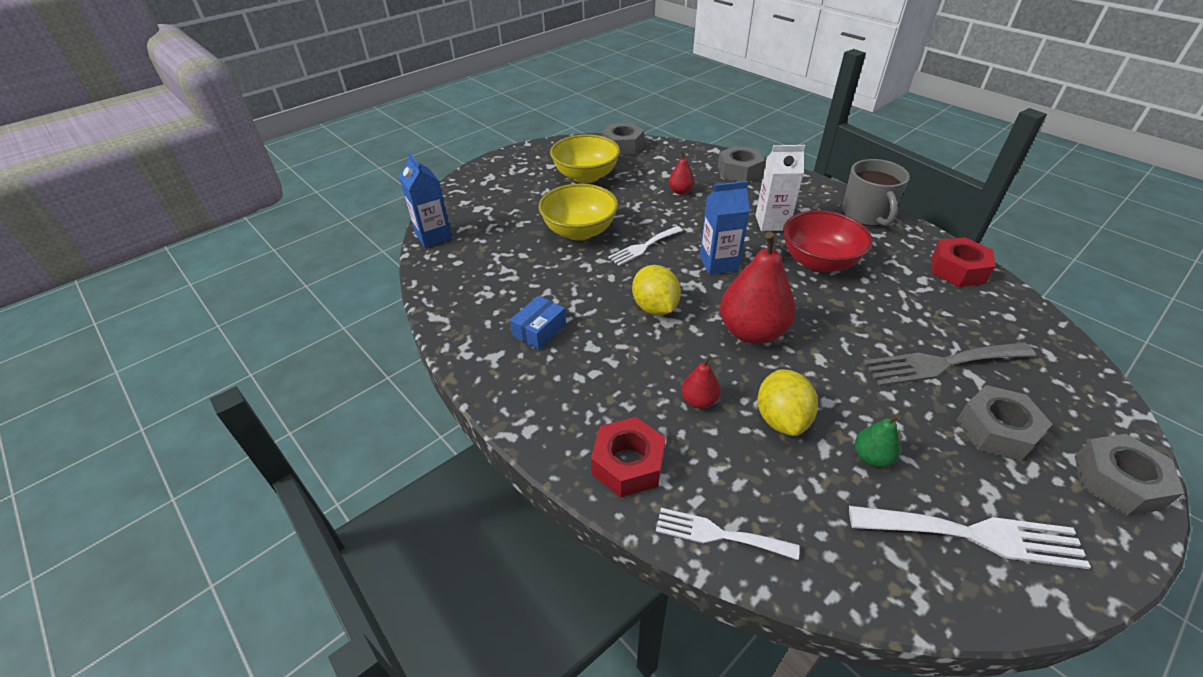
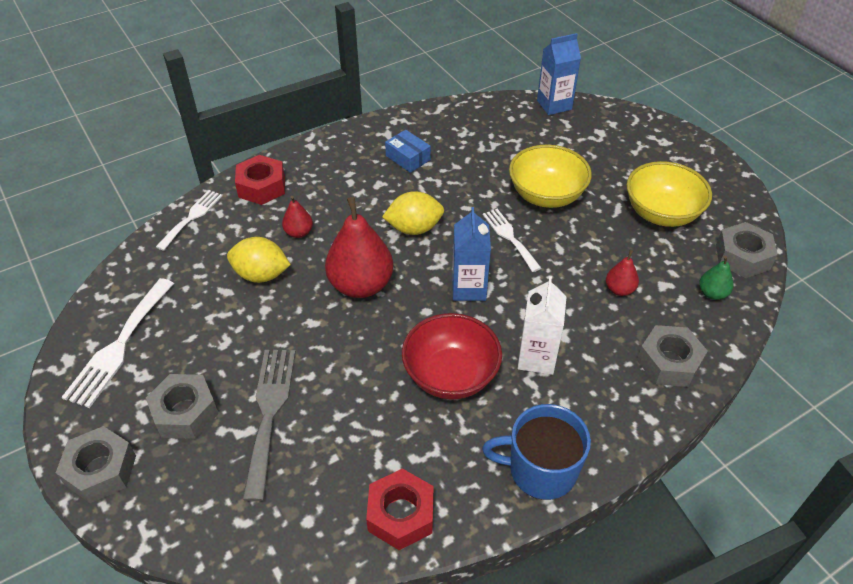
camera: 100 degrees right, 5 degrees up
grey mug [842,159,910,226] -> blue mug [482,404,591,500]
green pear [855,414,901,467] -> green pear moved to [699,256,733,300]

